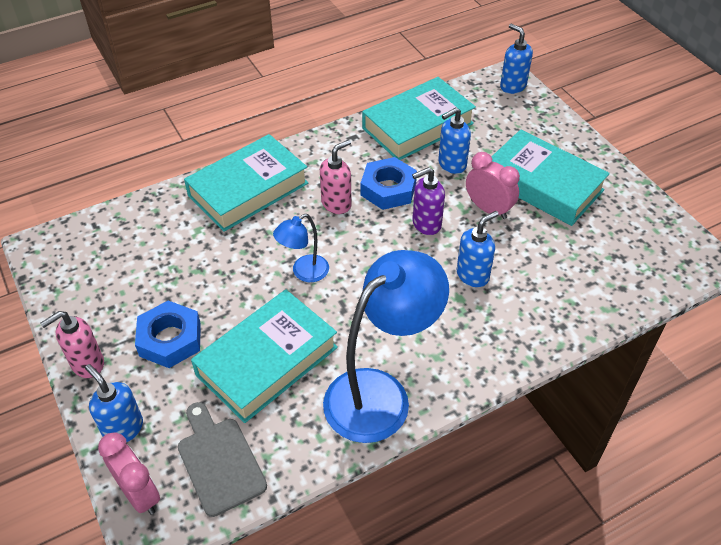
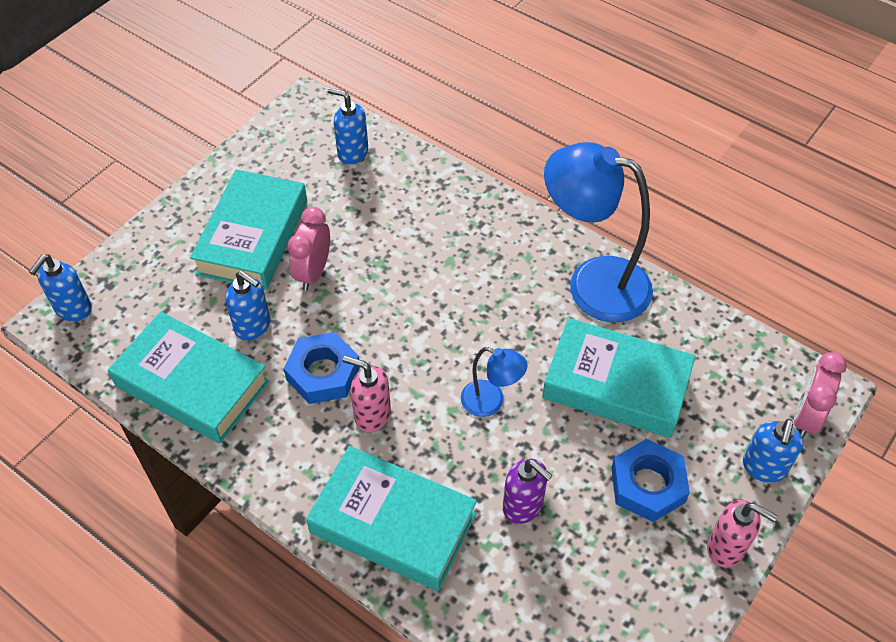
camera: 115 degrees left, 5 degrees up
grey cutting board [178,402,267,517] -> none
purple soap dispenser [412,167,445,235] -> purple soap dispenser moved to [503,459,553,524]
blue soap dispenser [457,211,499,287] -> blue soap dispenser moved to [327,88,368,164]

